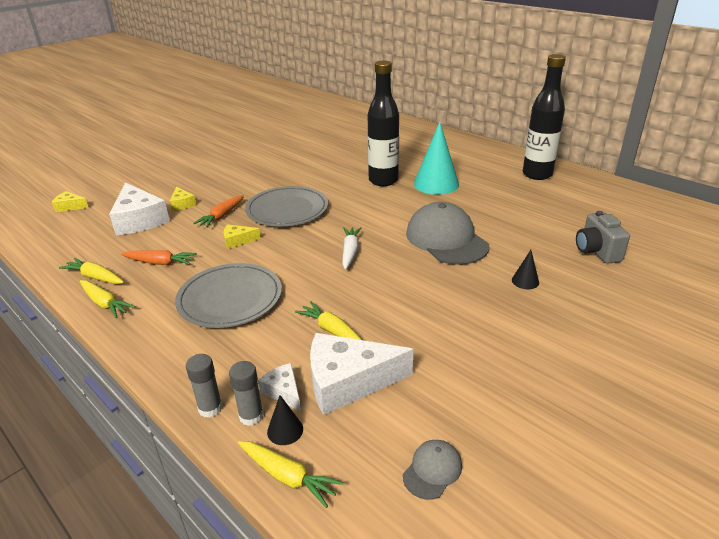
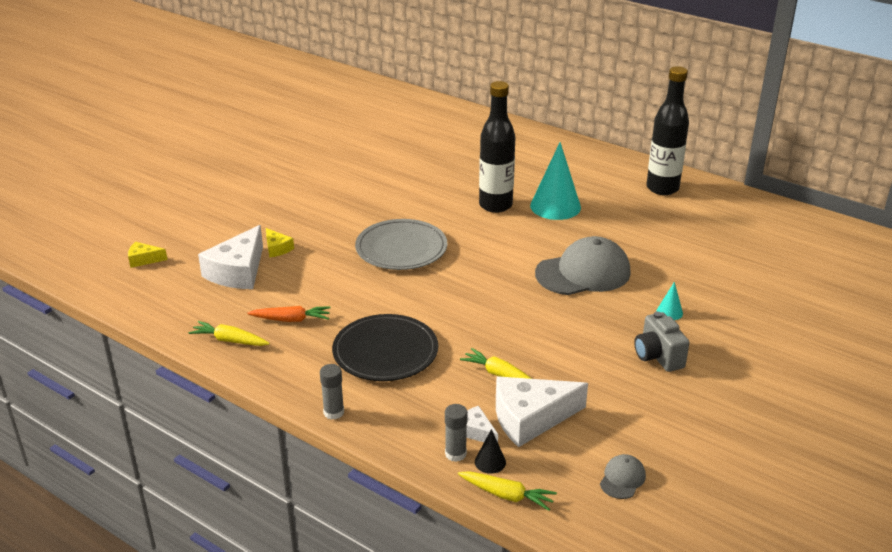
camera: 10 degrees left, 0 degrees up
yellow carrot [80,280,136,318] -> none
white cheese [109,182,170,235] -> white cheese turned 60 degrees clockwise [198,225,263,289]
grey plate [175,263,282,328] -> black plate [332,314,438,381]
grey glue stick [186,354,223,418] -> grey glue stick moved to [320,364,344,420]
orange carrot [193,195,244,228] -> none
yellow cheese [224,224,261,249] -> none
white carrot [342,227,361,270] -> none
grey cap [406,202,489,265] -> grey cap turned 105 degrees clockwise [535,236,631,295]
black cone [512,250,539,289] -> turquoise cone [657,282,683,320]
grey camera [576,211,630,264] -> grey camera moved to [634,311,689,372]

